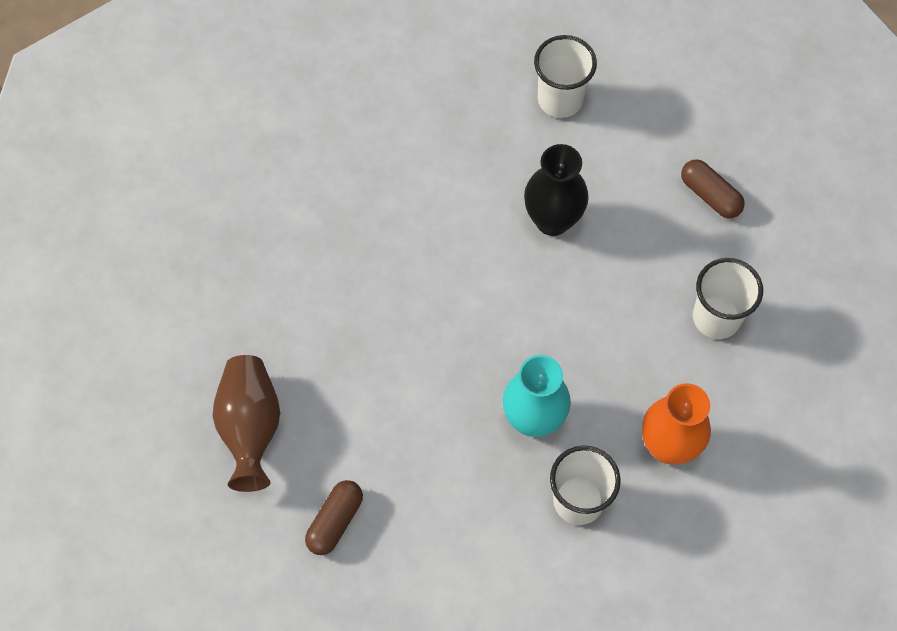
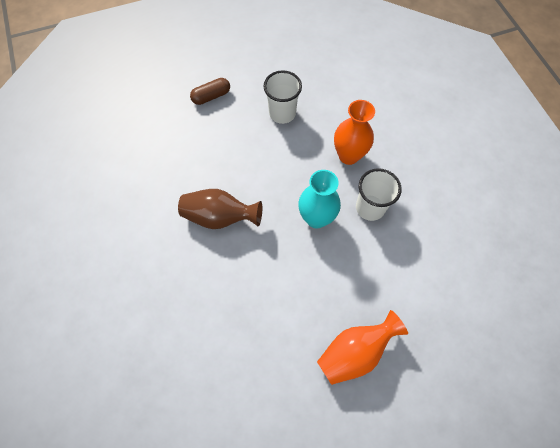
camera: 75 degrees left, 0 degrees up
brown vase [212,355,280,492] -> brown vase moved to [178,189,262,229]
brown capsule [305,480,363,555] -> orange vase [317,310,408,385]
black vase [524,144,589,236] -> none
white cup [534,35,597,118] -> none

